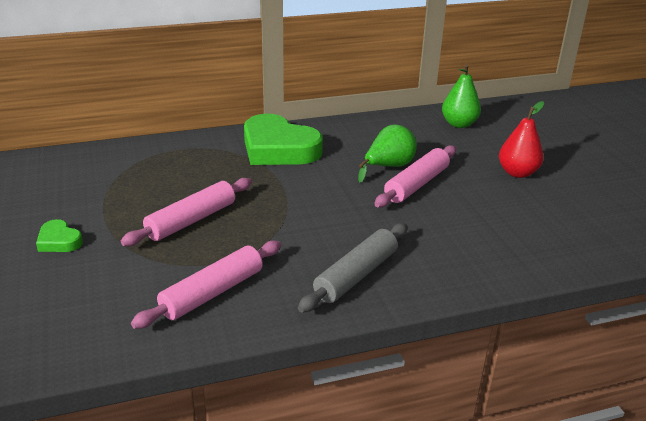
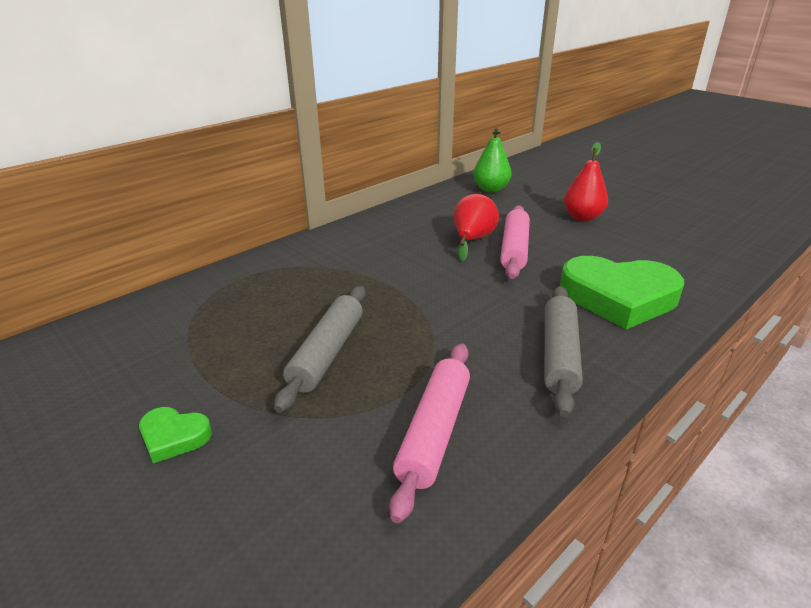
camera: 25 degrees left, 0 degrees up
pink rolling pin [121,178,252,246] -> grey rolling pin [274,286,366,413]
green heart [244,114,323,165] -> green heart moved to [560,256,684,330]
green pear [358,125,417,183] -> red pear [454,194,499,262]

